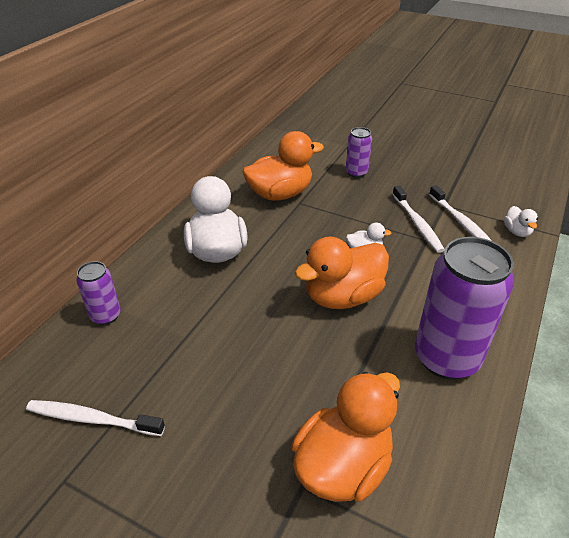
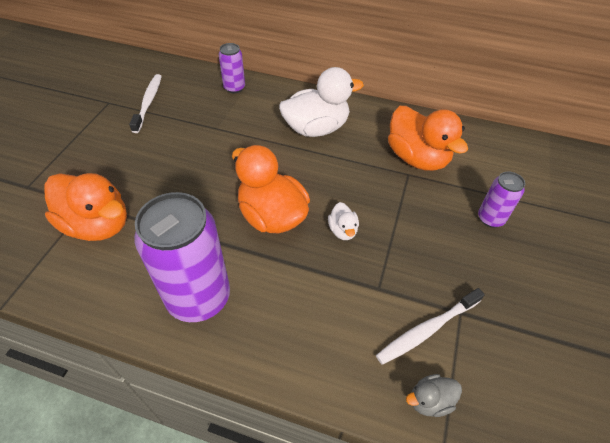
camera: 80 degrees right, 10 degrees up
white toothbrush [393,185,445,253] -> none
white duck [504,206,538,237] -> grey duck [406,374,462,417]

